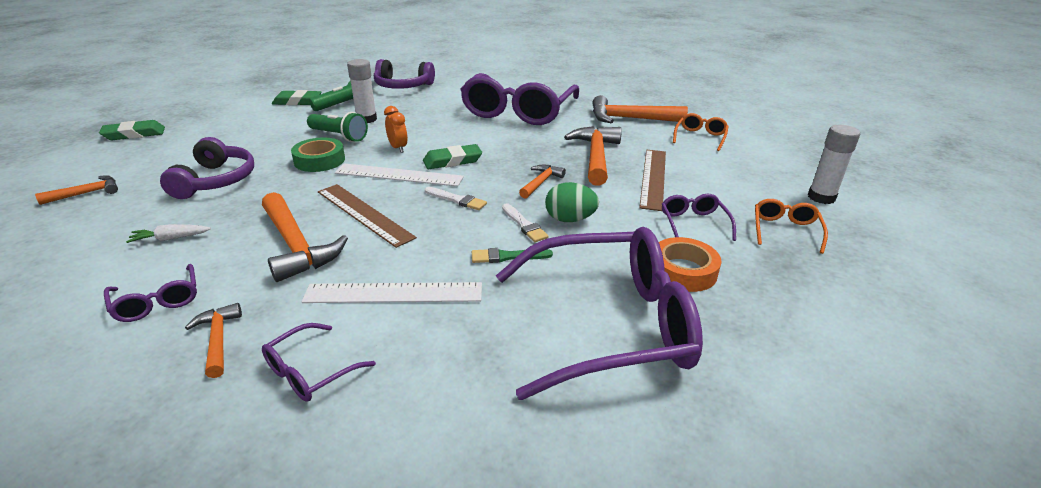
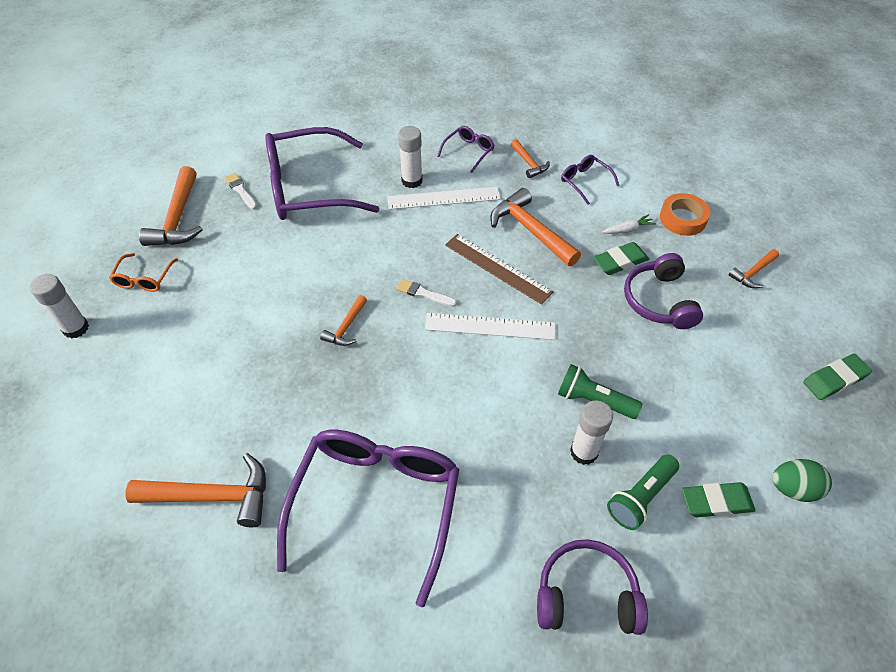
camera: 175 degrees right, 20 degrees up
green tape [291,138,345,172] -> none
orange clock [384,106,408,153] -> none
green eraser [423,144,482,169] -> green eraser moved to [593,242,649,275]
green brush [472,248,553,263] -> none
white brush [502,203,549,242] -> white brush moved to [225,173,257,209]
green egg [545,182,599,222] -> green egg moved to [772,459,832,502]
orange hammer [564,126,622,186] -> orange hammer moved to [139,166,203,246]
brown ruler [639,150,666,211] -> none
orange tape [659,237,722,292] -> orange tape moved to [660,193,710,236]
purple glasses [662,193,736,241] -> none
orange glasses [673,113,729,151] -> none
none -> white glue stick [398,126,423,188]

